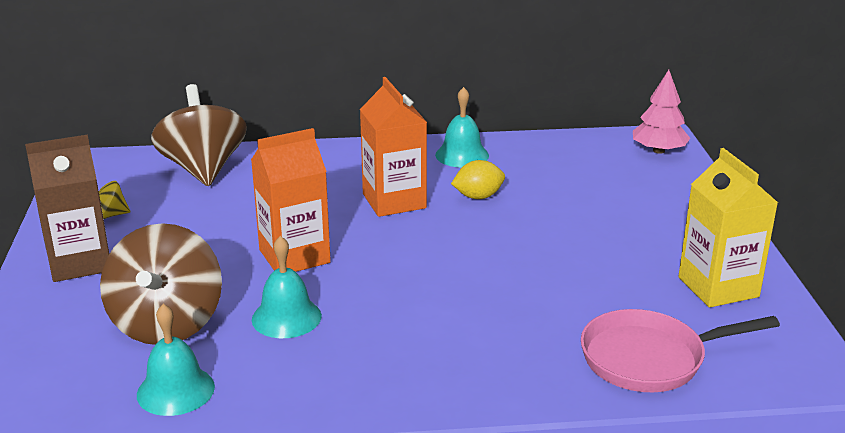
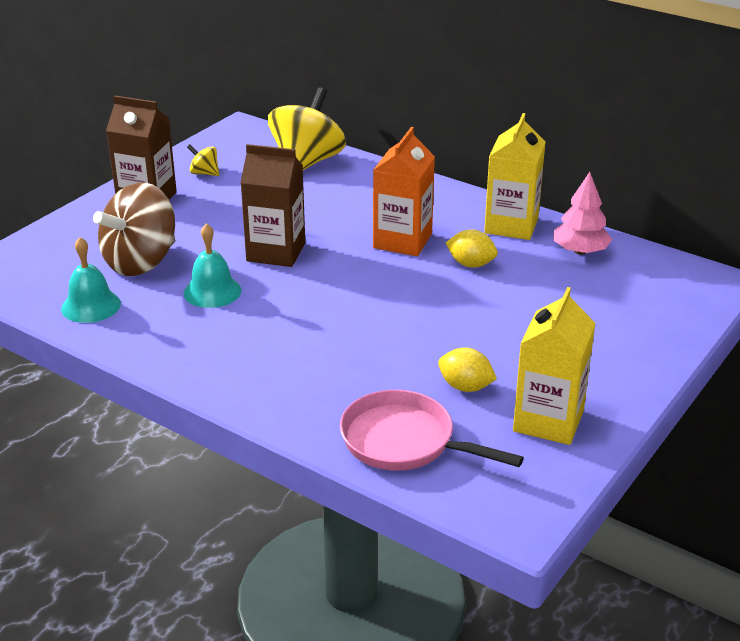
camera: 40 degrees right, 5 degrees up
brown spinning top [151,84,247,186] -> yellow spinning top [268,88,346,170]
orange carton [251,128,331,272] -> brown carton [240,144,305,267]
turquoise bell [435,87,489,168] -> yellow carton [484,113,545,240]
pink tree [633,70,690,154] -> pink tree moved to [553,172,612,255]
none -> yellow lemon [438,347,497,392]

